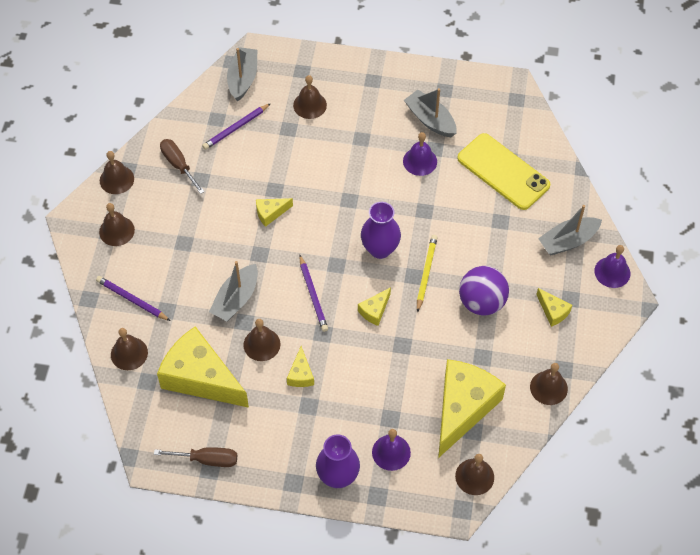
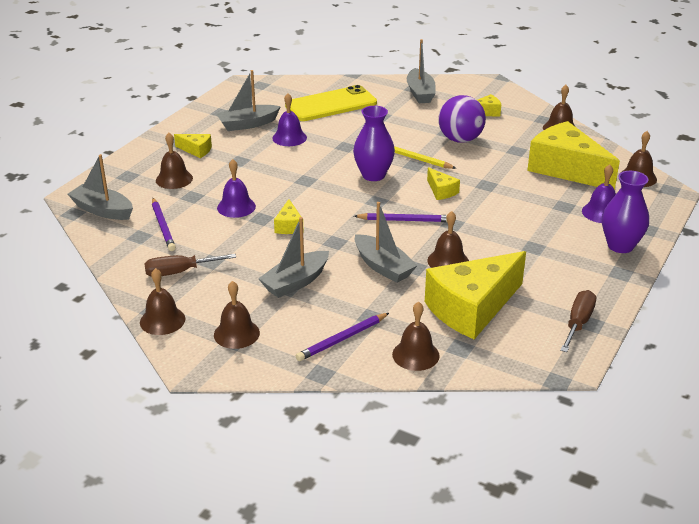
camera: 70 degrees left, 25 degrees down
yellow cheese [287,346,314,387] -> yellow cheese moved to [174,134,212,158]
purple bell [594,245,630,288] -> purple bell moved to [217,159,256,218]
none -> grey boat [258,217,329,298]

